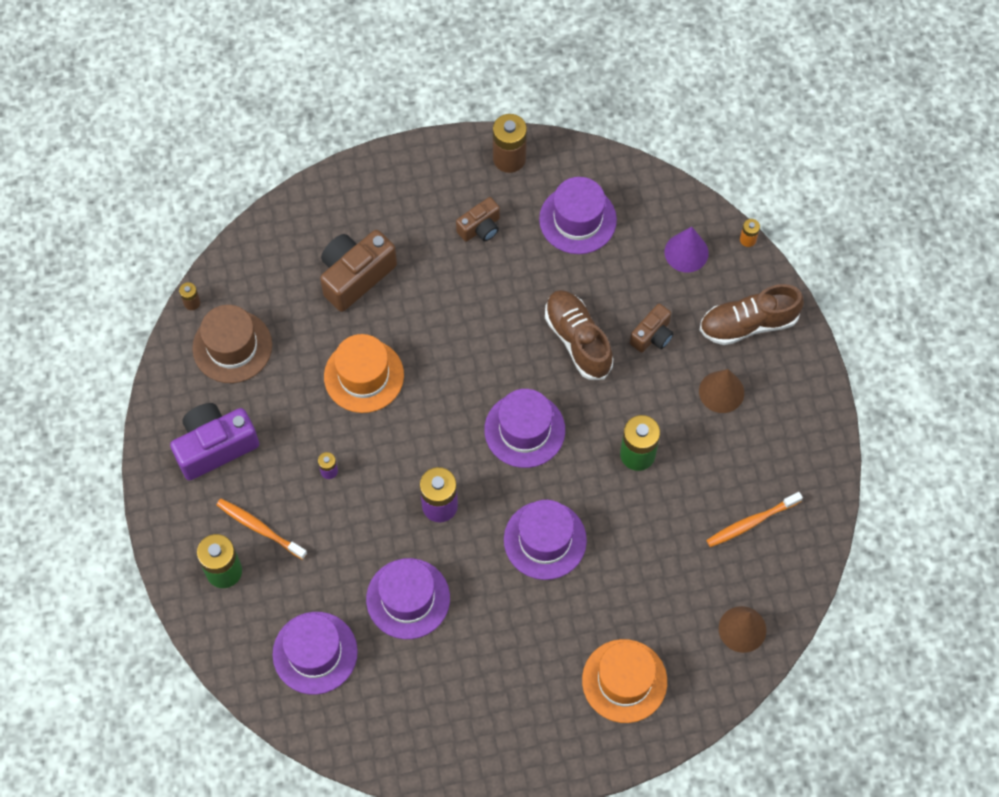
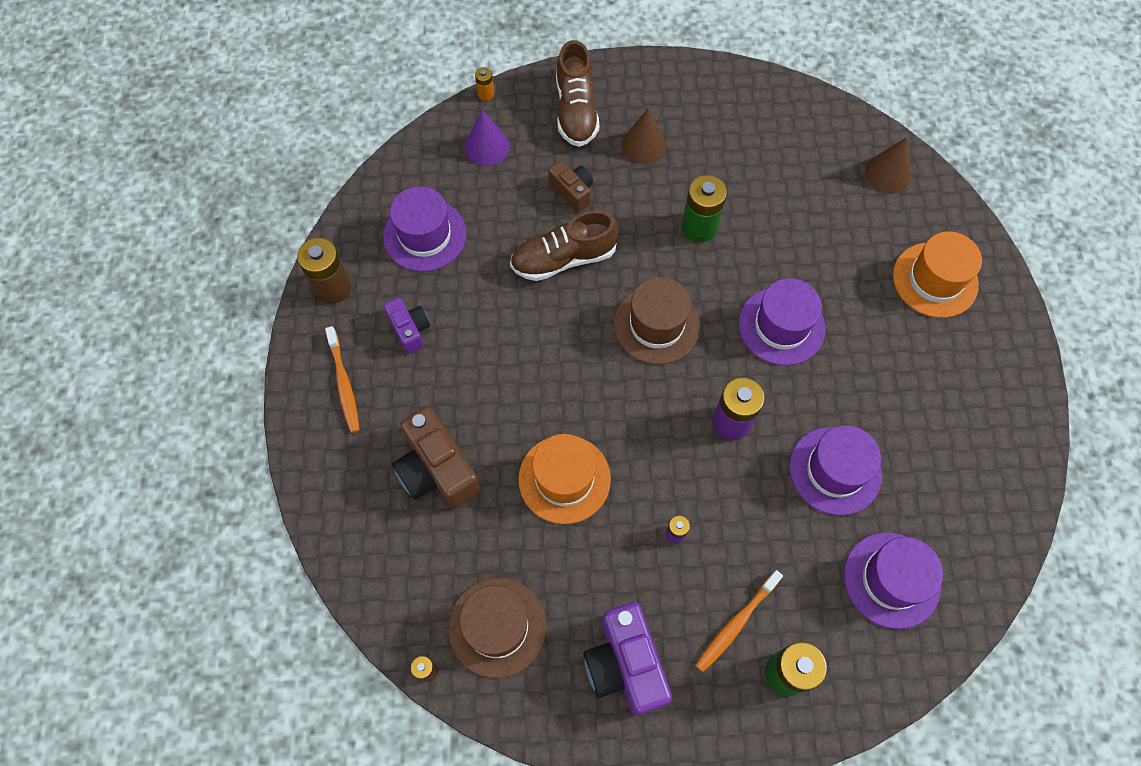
camera: 80 degrees left, 0 degrees up
brown camera [456,197,500,242] -> purple camera [384,297,430,354]
purple hat [484,389,565,468] -> brown hat [614,277,700,364]
orange toothbrush [706,492,803,547] -> orange toothbrush moved to [325,326,360,433]

